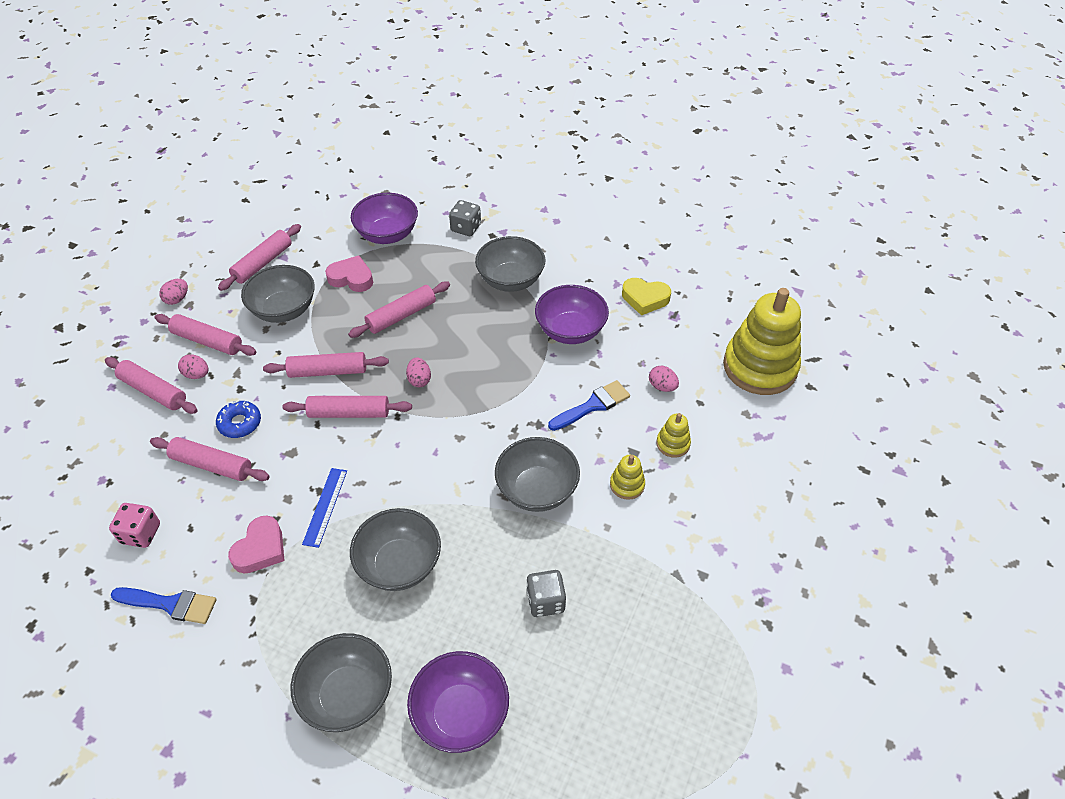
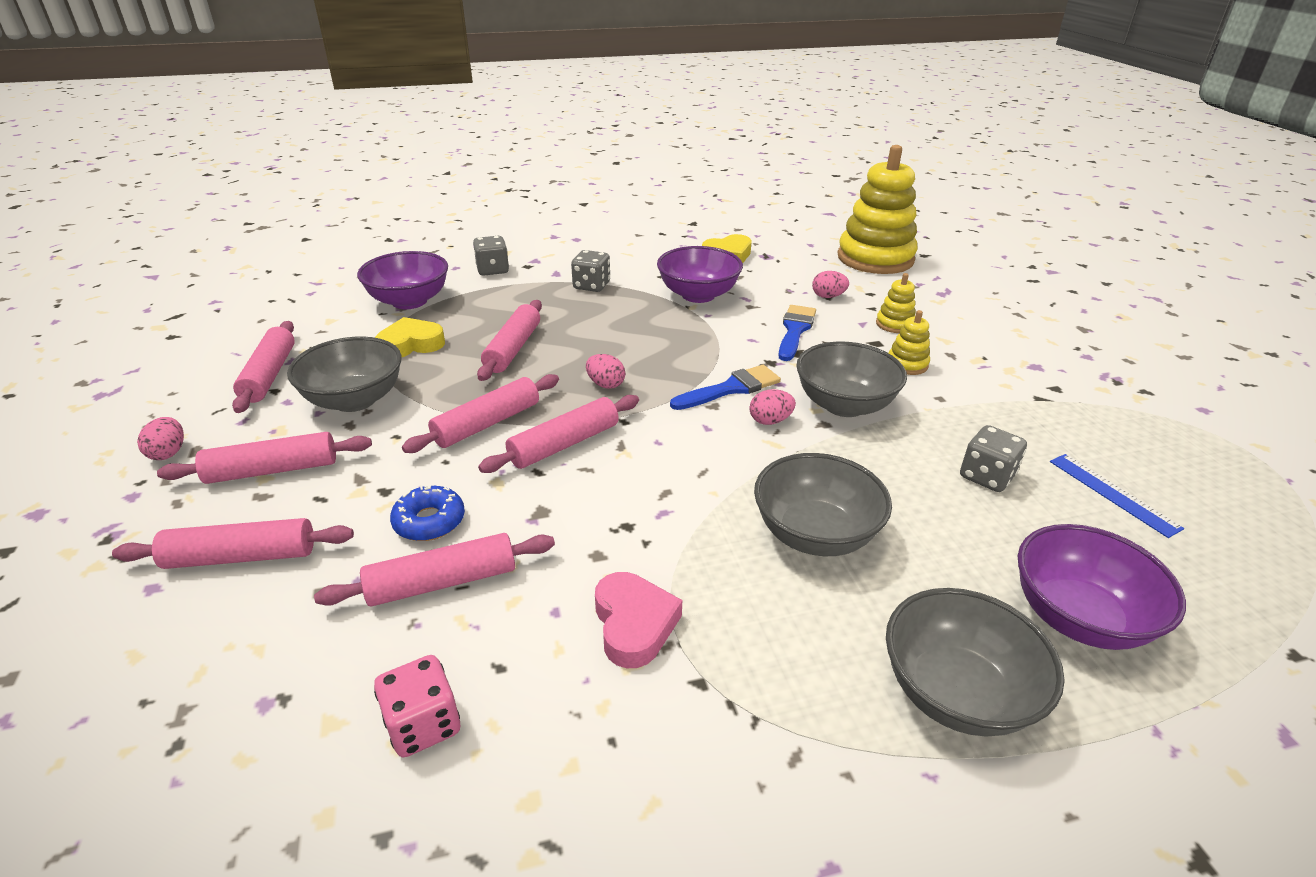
camera: 40 degrees left, 15 degrees down
blue brush [111,587,217,624] -> blue brush moved to [670,365,781,410]
pink egg [178,354,209,379] -> pink egg moved to [749,389,796,425]
blue ruler [302,468,347,548] -> blue ruler moved to [1050,454,1184,538]
pink heart [325,255,373,292] -> yellow heart [375,317,445,358]
grey bowl [475,236,545,292] -> grey dice [571,250,610,292]

